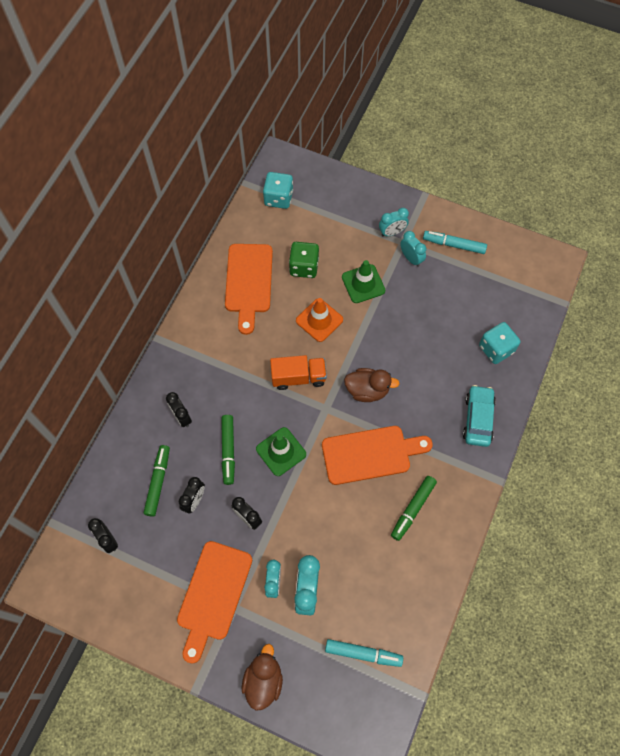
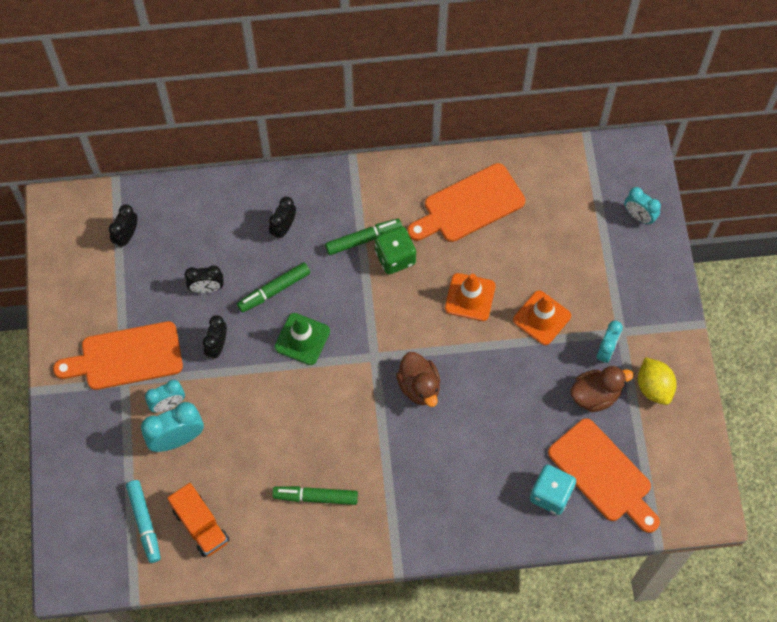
camera: 60 degrees right, 0 degrees up
green marker [144,445,170,517] -> green marker moved to [325,218,402,255]
brown duck [242,644,283,711] -> brown duck moved to [570,366,634,412]
turquoise dice [263,172,293,209] -> none
orange truck [270,355,327,390] -> orange truck moved to [167,483,229,557]
green dice [289,242,319,278] -> green dice moved to [375,226,416,275]
orange cutting board [322,426,433,485] -> orange cutting board moved to [548,418,660,533]
green traffic cone [342,260,385,303] -> orange traffic cone [513,290,571,345]
turquoise clock [379,208,409,237] -> turquoise clock moved to [624,187,661,225]
turquoise marker [423,231,487,254] -> yellow lemon [638,357,676,405]
turquoise car [463,385,496,447] -> none

